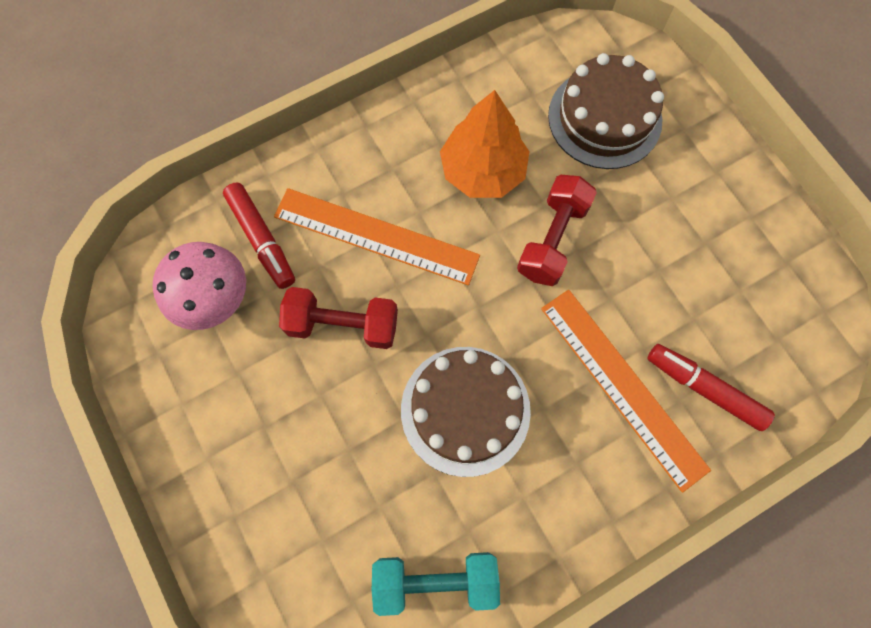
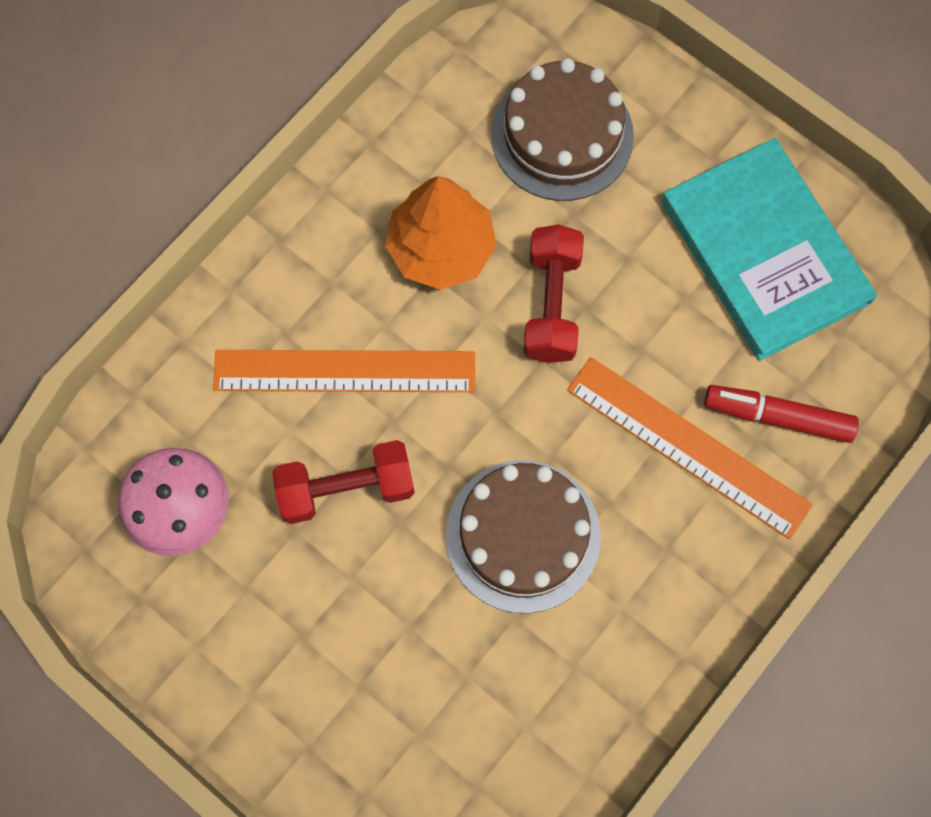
camera: 20 degrees left, 0 degrees up
red marker [223,182,295,289] -> none
turquoise dumbbell [372,552,500,616] -> none
none -> turquoise book [661,138,877,361]

